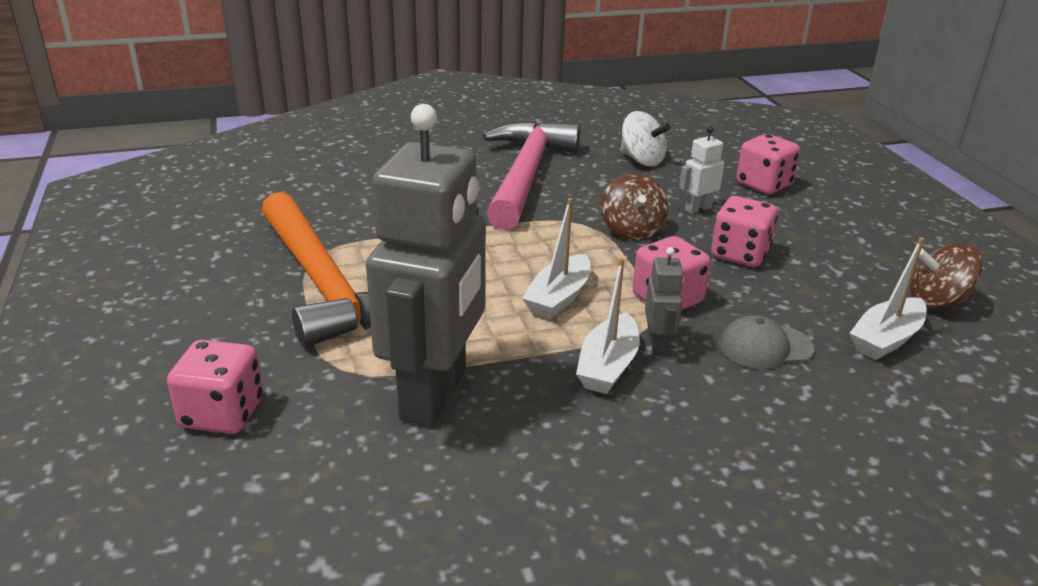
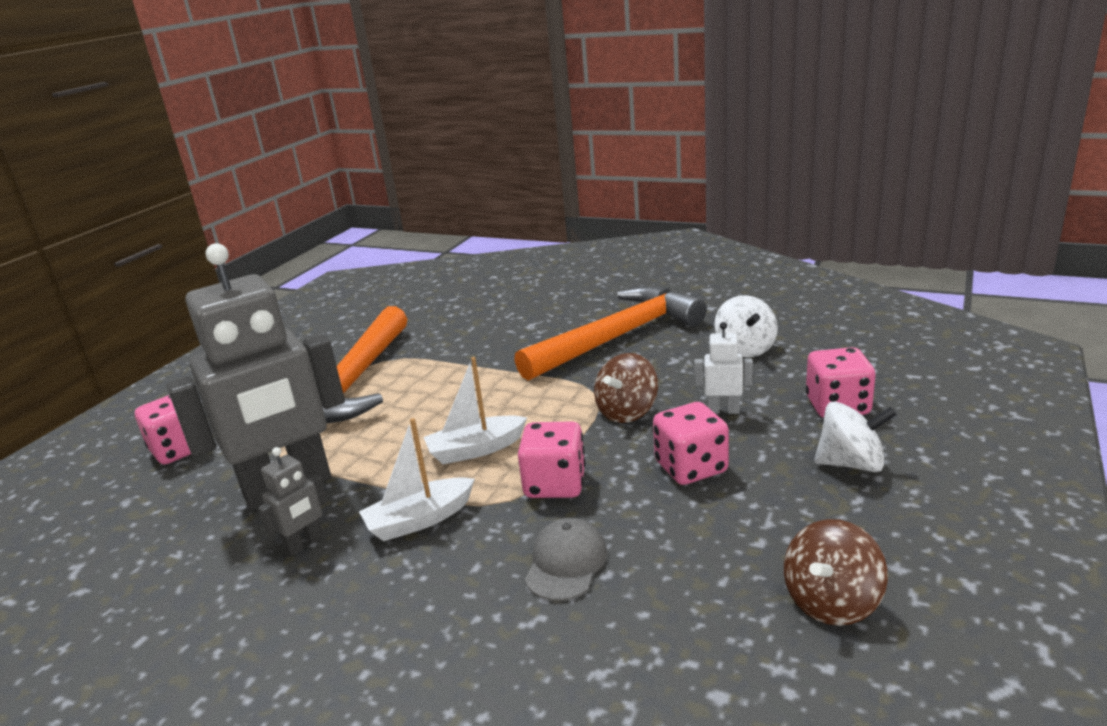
camera: 45 degrees right, 5 degrees down
pink hammer [483,121,581,230] -> orange hammer [514,286,707,381]
grey robot [645,247,684,356] -> grey robot moved to [258,447,328,556]
grey cap [720,315,814,369] -> grey cap turned 75 degrees clockwise [525,518,607,601]
white boat [850,237,927,360] -> none
brown spinning top [910,243,983,309] -> brown spinning top turned 90 degrees counterclockwise [784,519,888,626]
none -> white spinning top [814,401,897,472]

